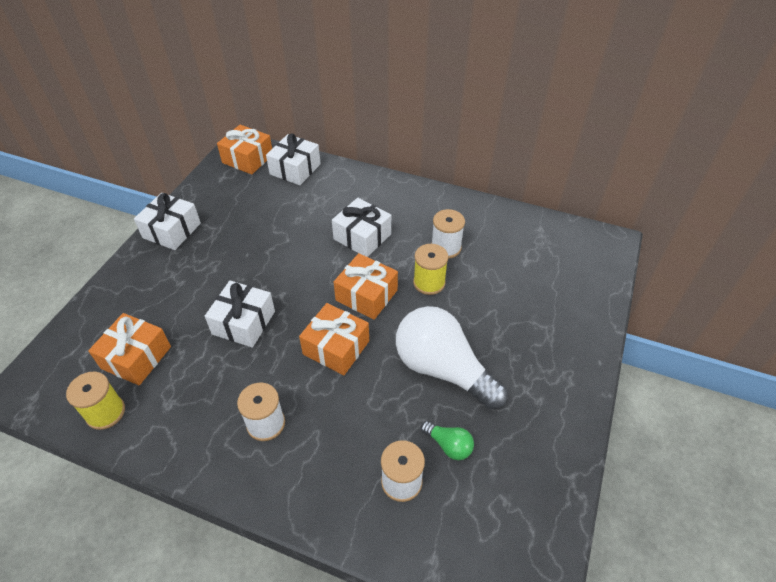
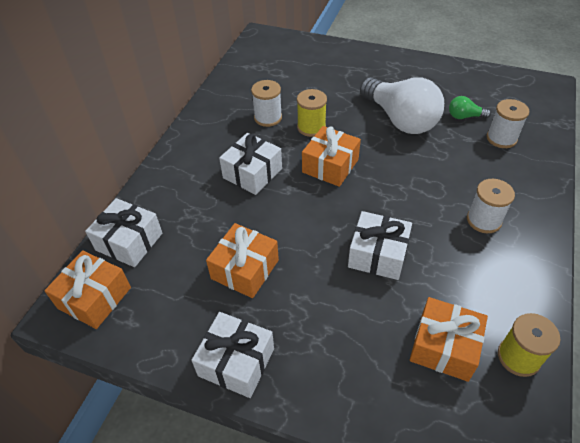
camera: 90 degrees left, 0 degrees up
orange gift [299,303,369,375] -> orange gift moved to [206,223,279,298]
white light bulb [396,306,508,410] -> white light bulb turned 75 degrees counterclockwise [360,77,444,134]
green light bulb [421,421,474,460] -> green light bulb turned 120 degrees counterclockwise [449,96,491,119]

